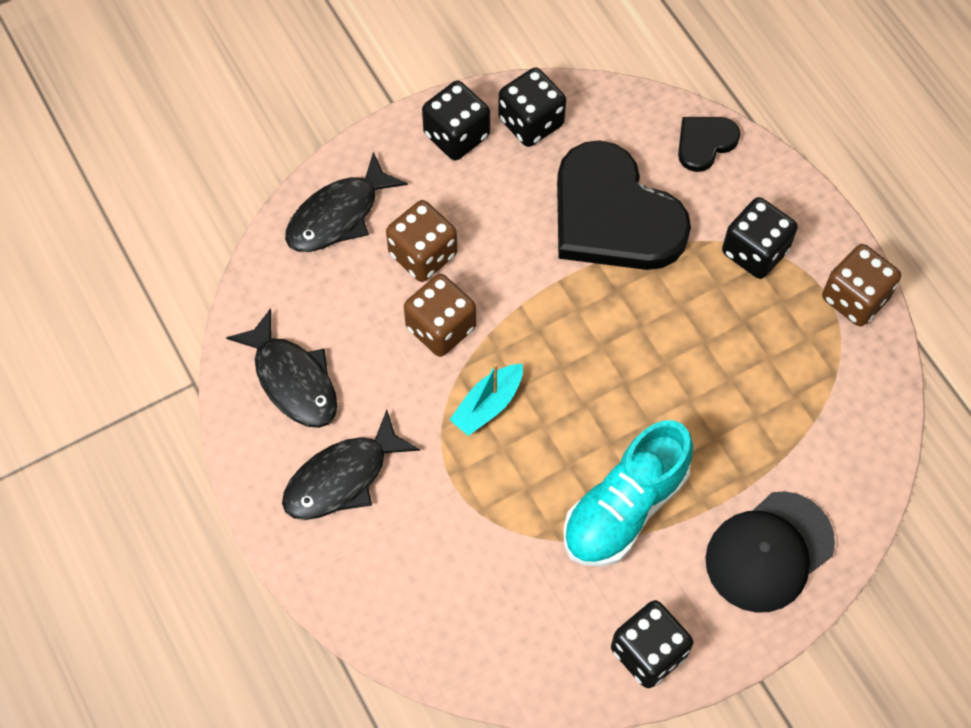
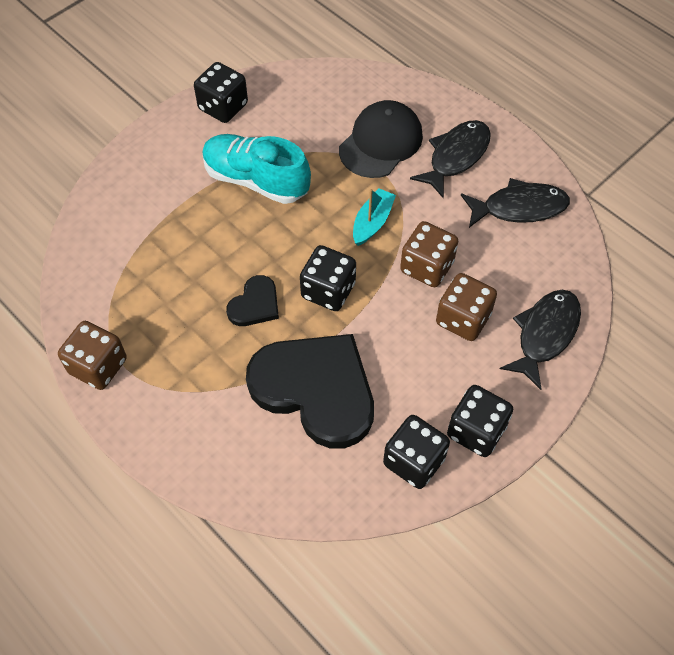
camera: 165 degrees right, 5 degrees down
black fish [226,308,337,428] -> black fish turned 135 degrees clockwise [461,178,570,228]
turquoise shoe [563,420,693,567] -> turquoise shoe turned 90 degrees counterclockwise [202,134,311,204]
black heart [678,117,741,172] -> black heart moved to [226,275,279,326]
black cap [705,491,835,613] -> black cap moved to [339,100,423,178]
black dice [722,197,798,279] -> black dice moved to [300,245,356,311]

